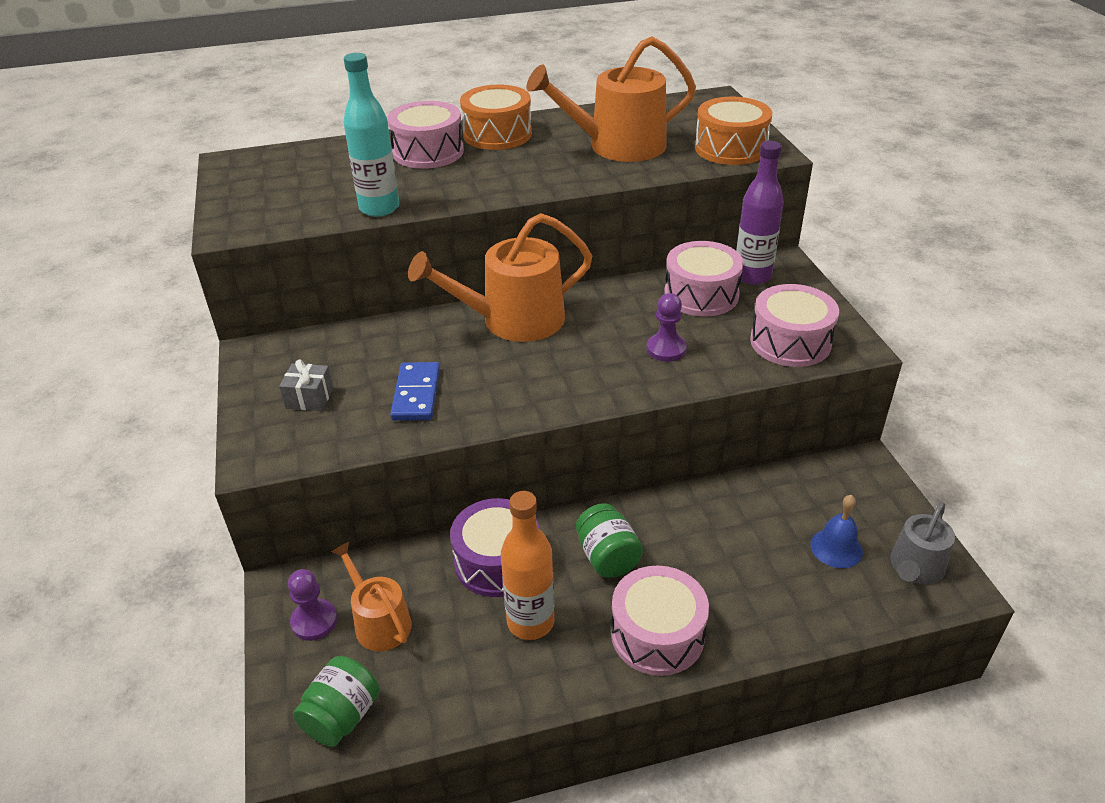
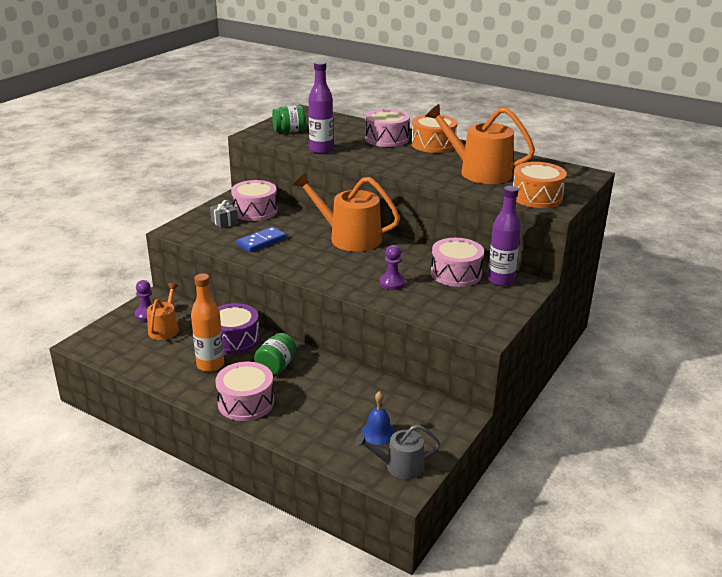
camera: 45 degrees right, 10 degrees down
green jar [293,656,379,747] -> green jar moved to [272,105,305,133]
turquoise bottle [343,53,399,217] -> purple bottle [309,61,333,154]
pink drum [750,284,839,367] -> pink drum moved to [231,180,278,221]

